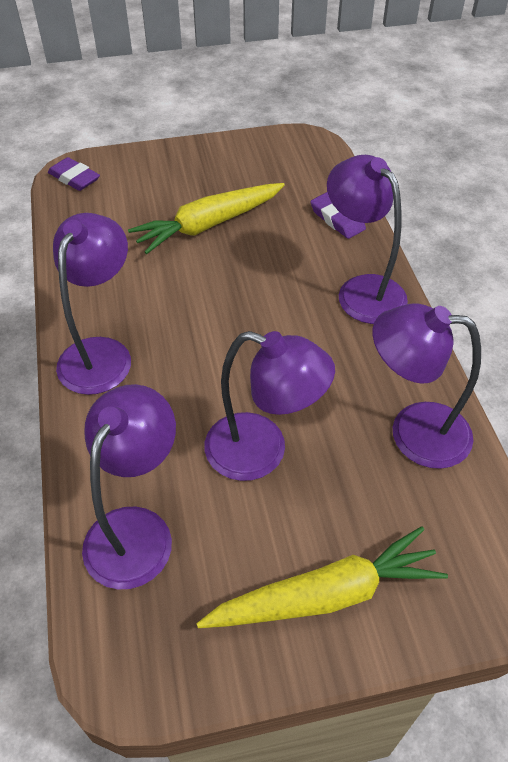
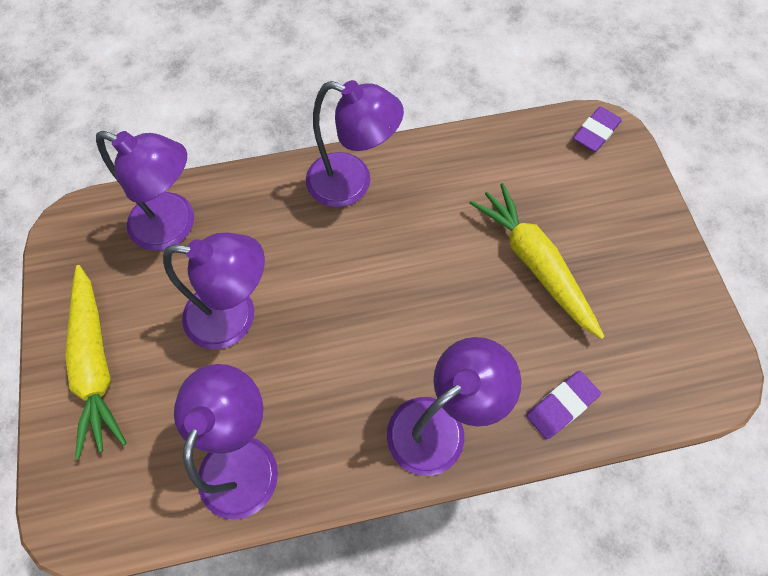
camera: 90 degrees right, 15 degrees up
purple lamp [204,331,335,481] -> purple lamp turned 105 degrees counterclockwise [163,232,265,349]

